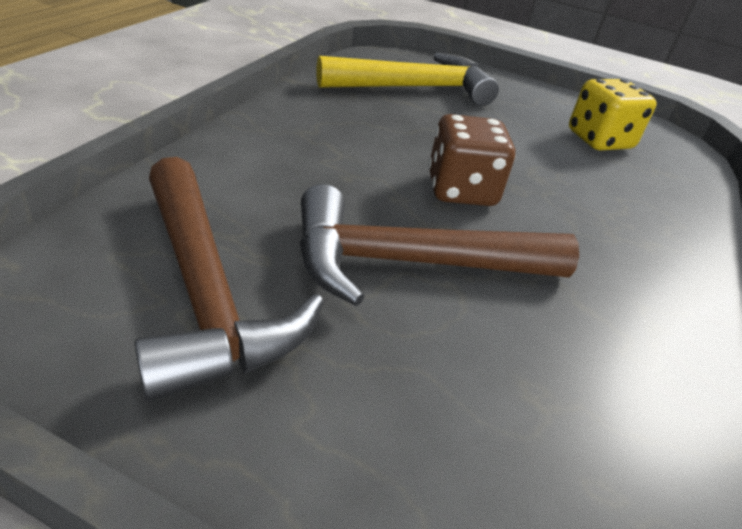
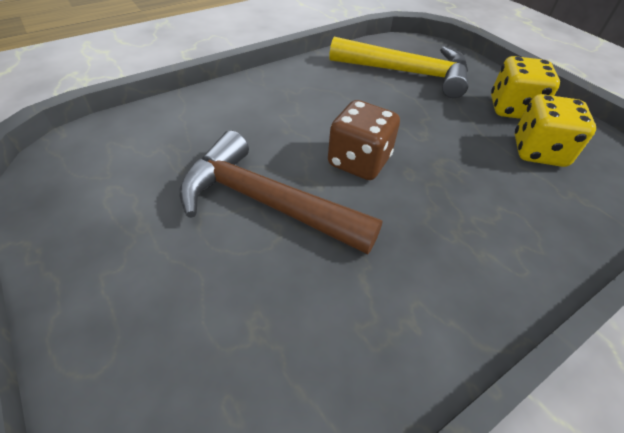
camera: 35 degrees right, 10 degrees up
brown hammer [134,157,324,402] -> none
none -> yellow dice [491,56,560,119]

